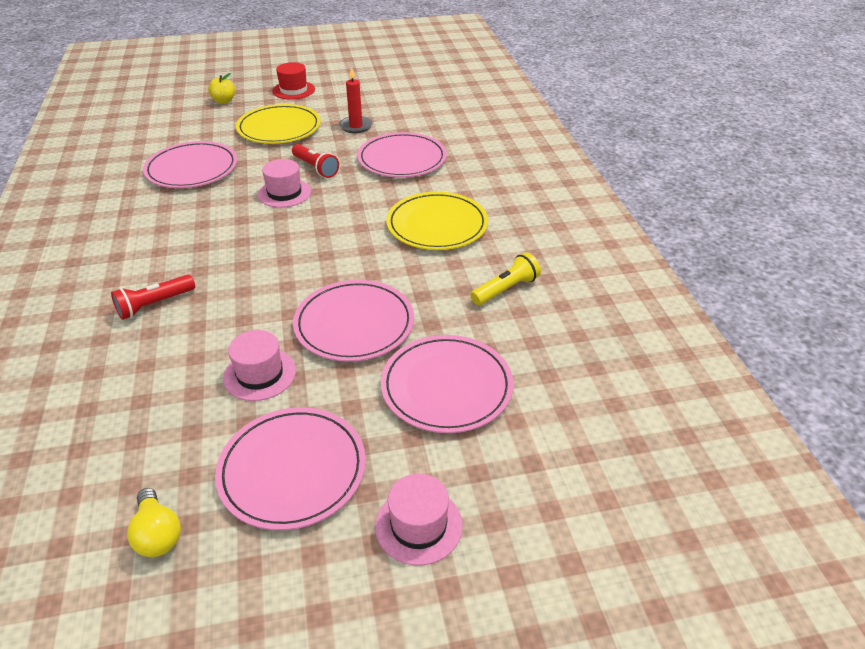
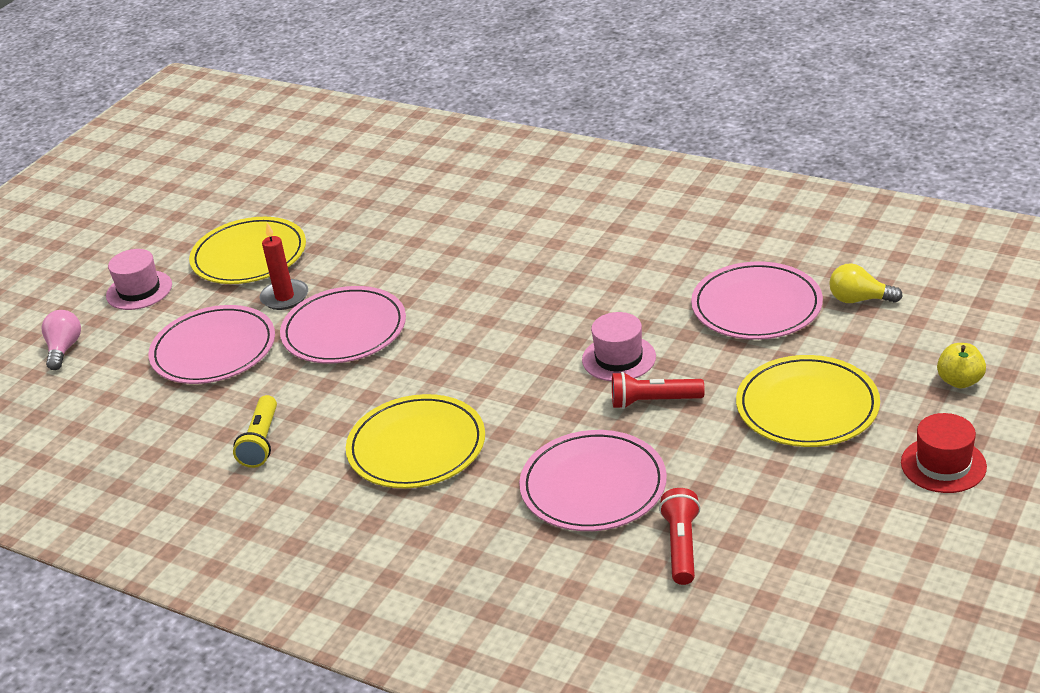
camera: 135 degrees right, 5 degrees down
red flashlight [111,275,195,320] -> red flashlight moved to [659,488,701,585]
yellow light bulb [127,488,181,557] -> yellow light bulb moved to [829,263,903,303]
pink plate [215,407,366,530] -> yellow plate [189,217,306,284]
pink hat [223,330,296,401] -> none
red candle [339,67,373,133] -> red candle moved to [260,223,308,310]
none -> pink light bulb [42,310,81,370]

